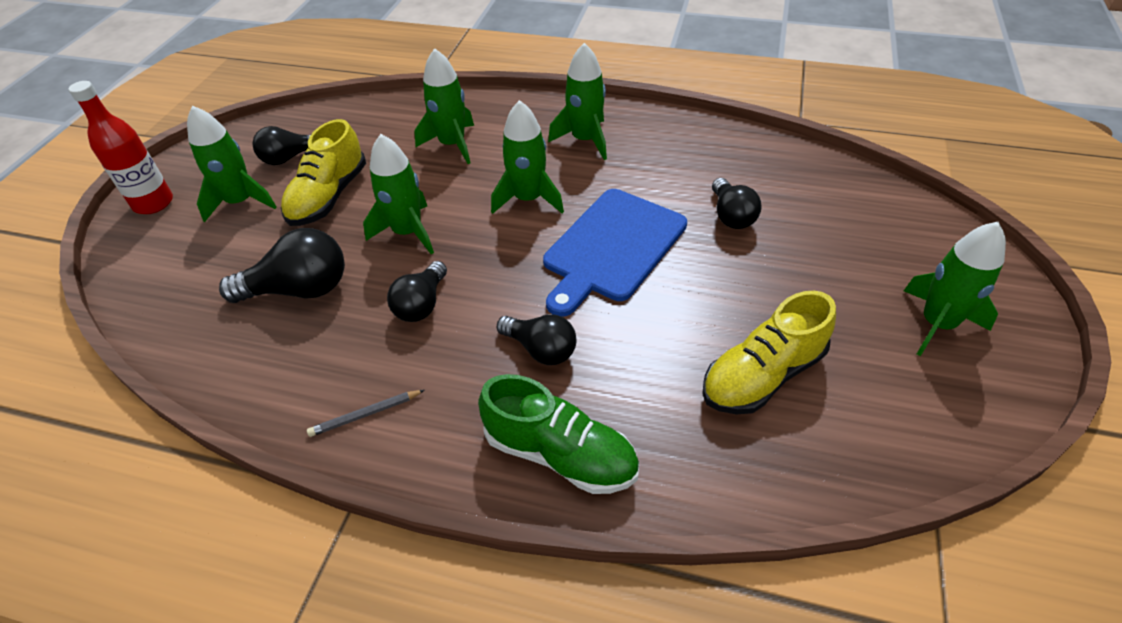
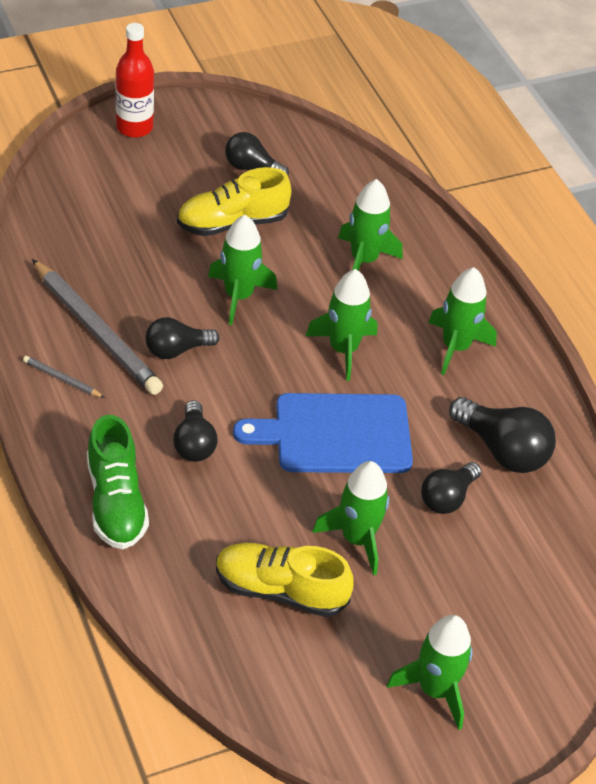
camera: 45 degrees right, 0 degrees up
green rocket [187,106,277,222] -> green rocket moved to [312,461,389,575]
black light bulb [219,228,345,303] -> black light bulb moved to [449,397,556,473]
none -> grey pencil [32,259,163,395]

